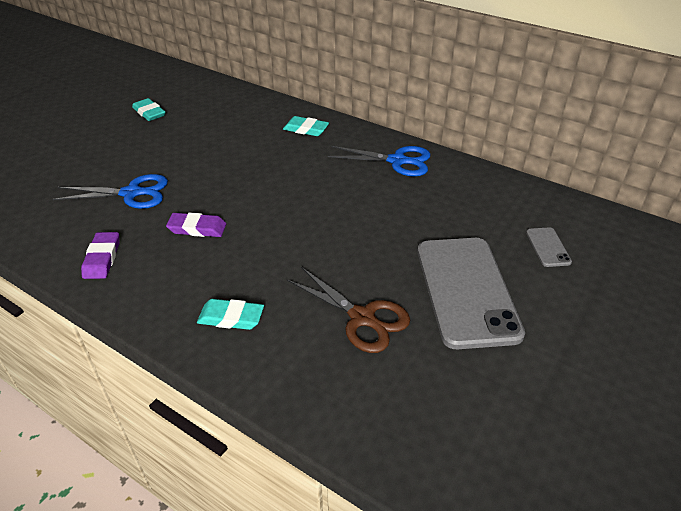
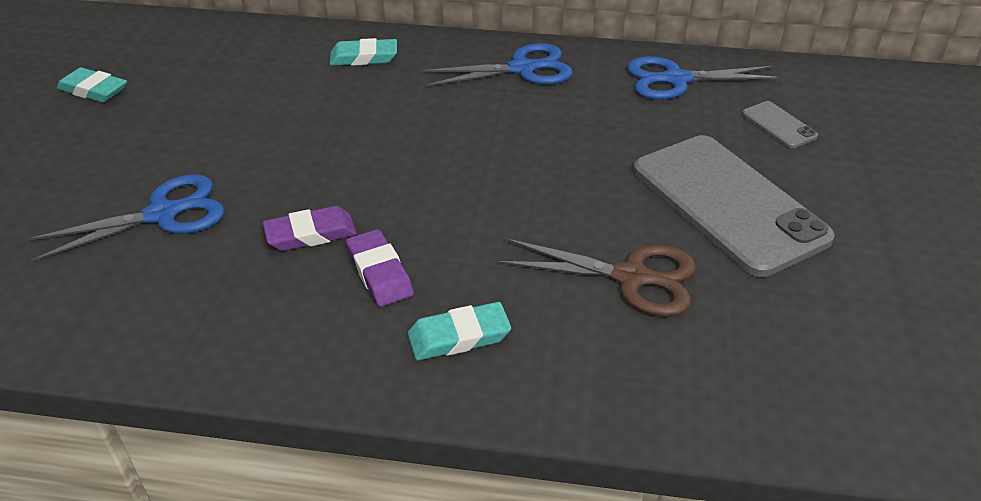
camera: 25 degrees left, 0 degrees up
purple eraser [81,232,119,279] -> purple eraser moved to [346,229,414,307]
none -> blue scissors [627,56,782,100]

